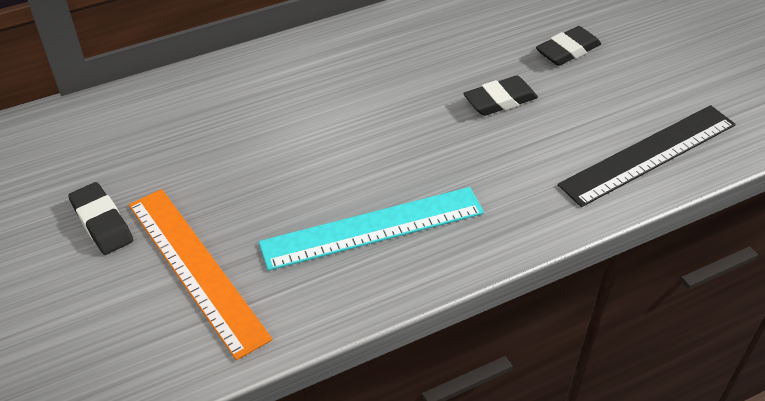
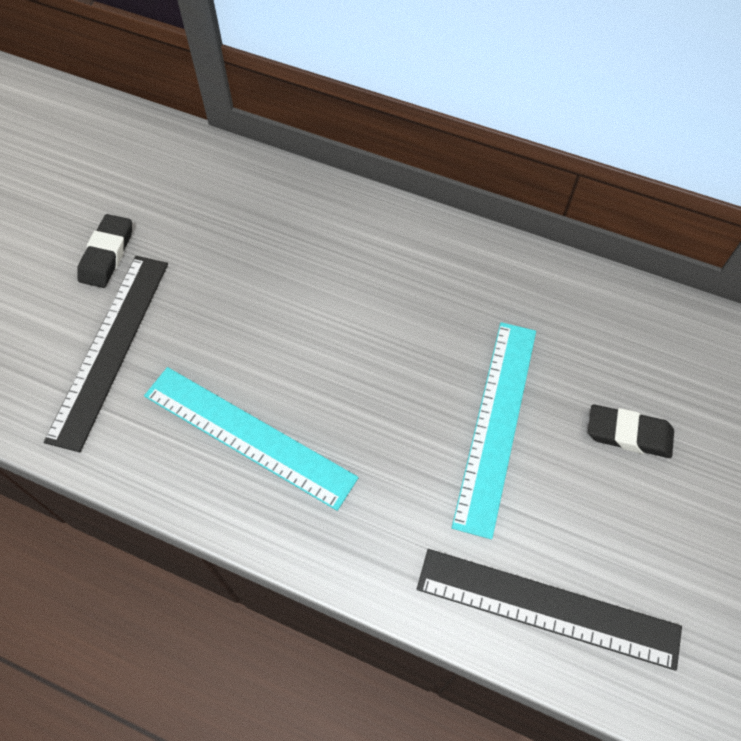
camera: 50 degrees right, 15 degrees up
orange ruler [129,189,273,360] -> black ruler [44,256,168,452]
black eraser [463,76,538,116] -> turquoise ruler [452,322,536,539]

